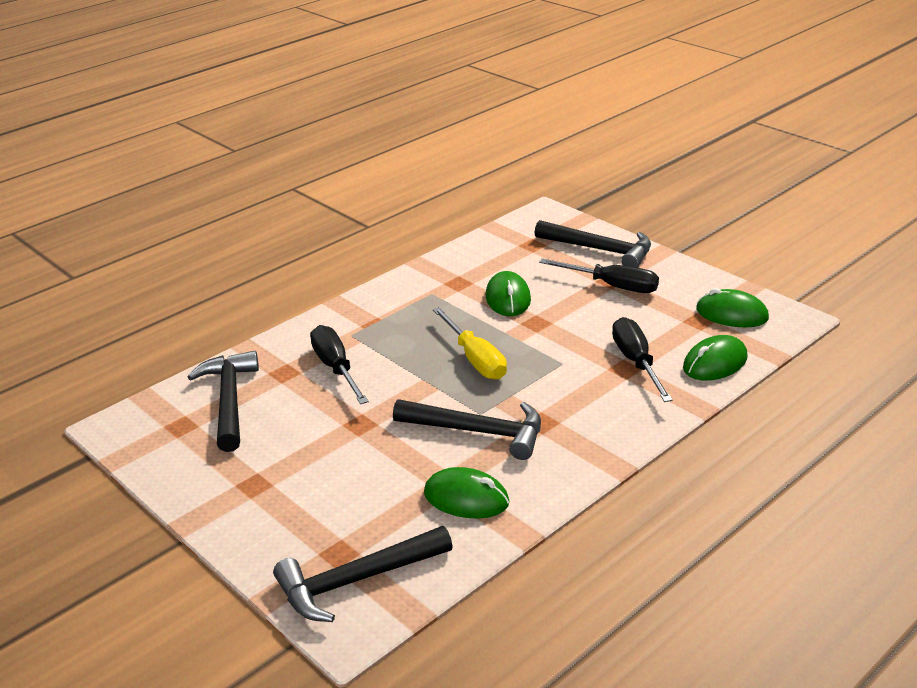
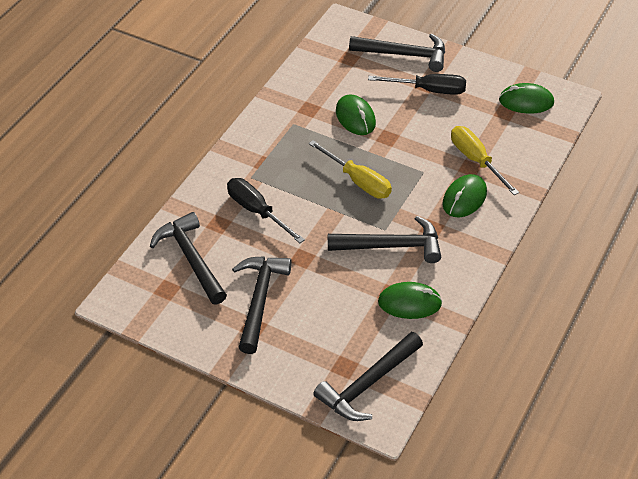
camera: 20 degrees left, 15 degrees up
black screwdriver [612,317,673,402] -> yellow screwdriver [451,126,519,195]
green mouse [683,335,747,380] -> green mouse moved to [442,174,487,217]
none -> black hammer [232,256,292,354]

